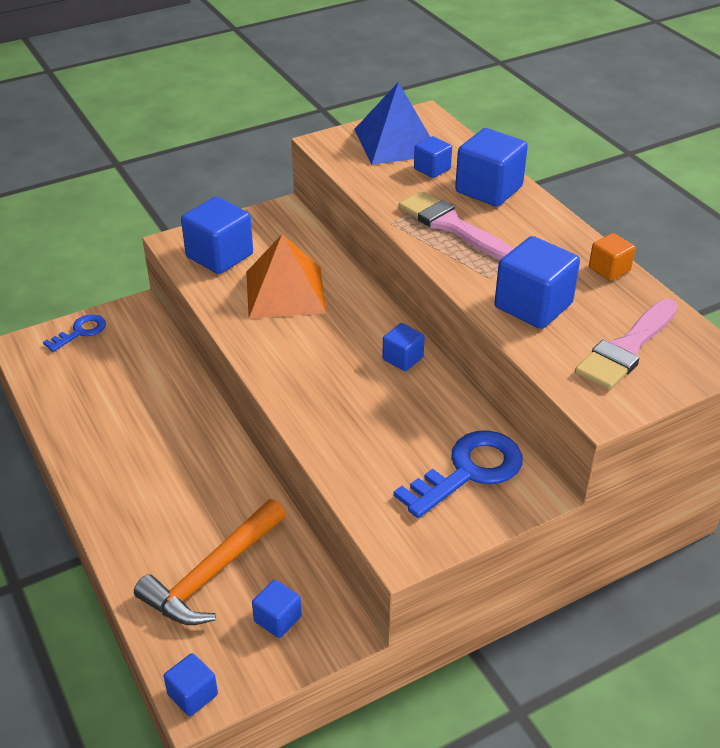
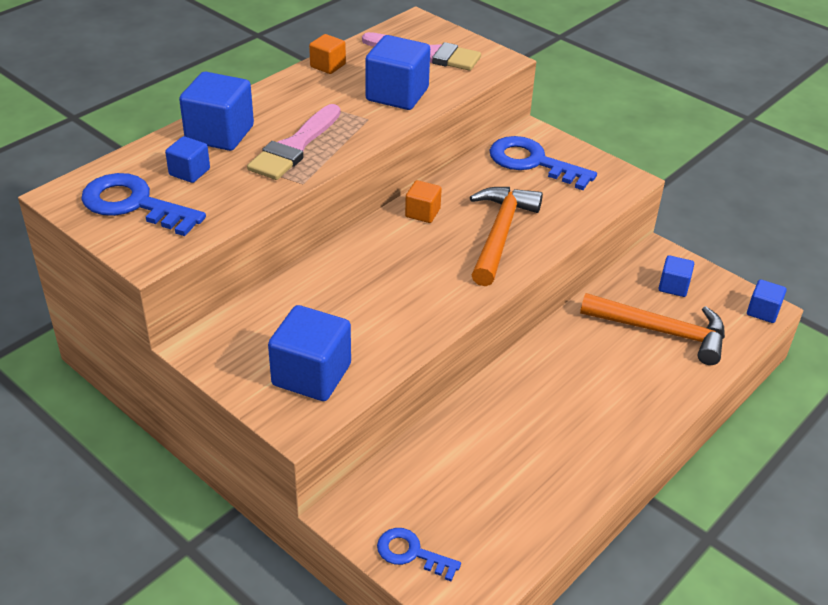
camera: 110 degrees left, 0 degrees up
orange pyramid [246,234,327,319] -> none
blue pyramid [354,82,430,165] -> blue key [81,173,206,236]
blue cube [382,323,425,371] -> orange cube [405,180,442,223]
none -> orange hammer [470,187,543,286]

